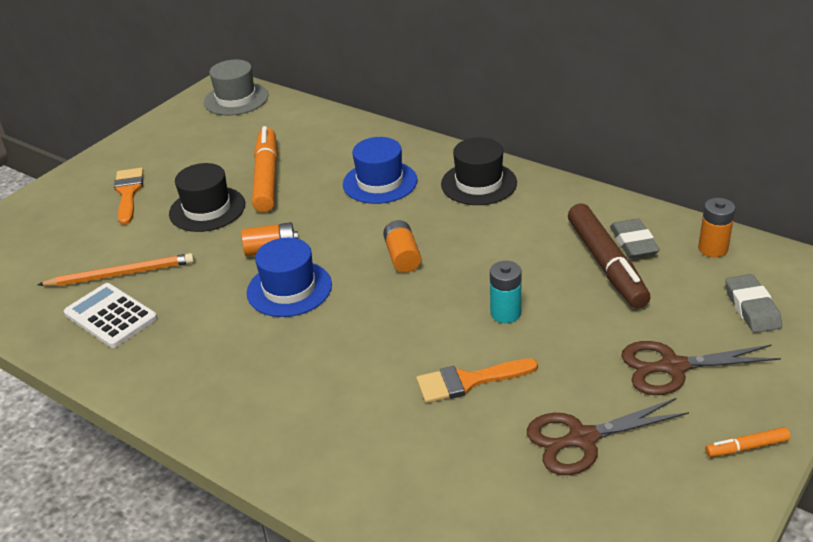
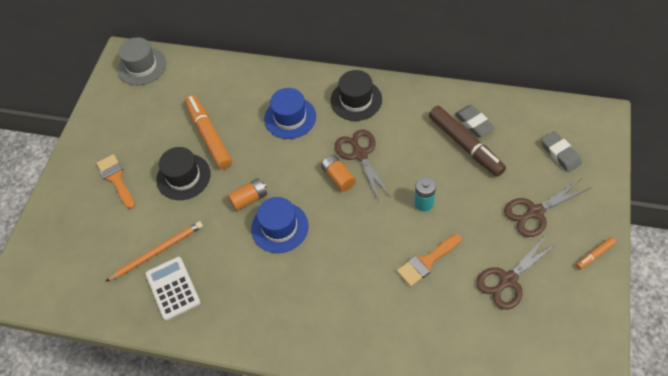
camera: 20 degrees left, 20 degrees up
white calculator [64,283,157,348] -> white calculator turned 45 degrees clockwise [145,257,201,321]
orange battery [698,198,736,257] -> none
none -> brown scissors [335,130,390,201]

